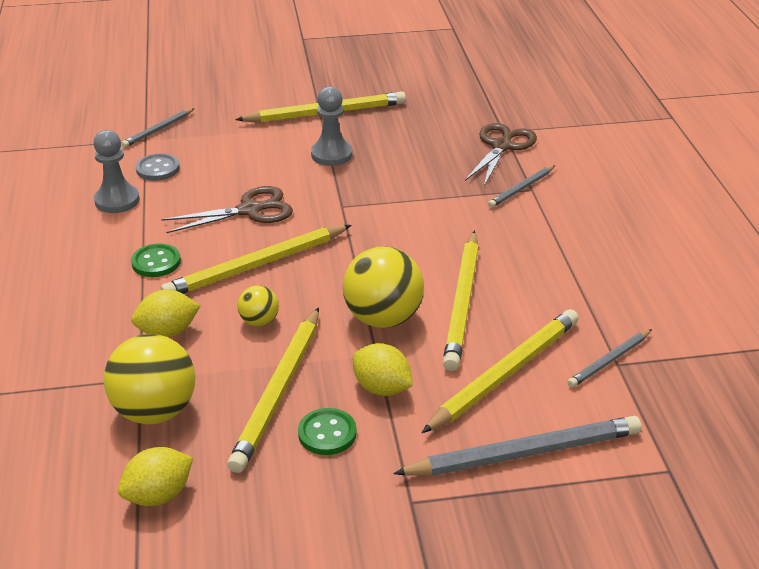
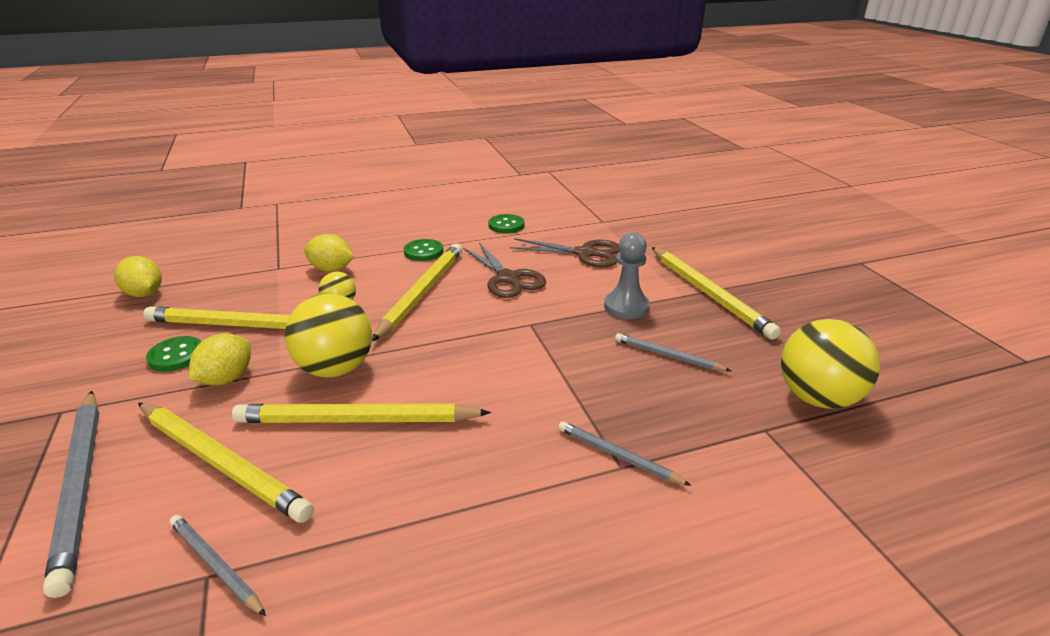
camera: 80 degrees right, 5 degrees down
grey pawn [93,130,140,213] -> green button [488,214,525,233]
yellow ball [104,334,195,424] -> yellow ball moved to [781,319,880,409]
grey pencil [121,108,195,148] -> grey pencil moved to [615,333,731,371]
yellow lemon [131,290,200,337] -> yellow lemon turned 45 degrees counterclockwise [304,234,354,272]
grey button [136,153,180,181] -> none
yellow pencil [161,225,351,294] -> yellow pencil turned 60 degrees clockwise [372,243,462,341]
brown scissors [465,123,537,186] -> brown scissors moved to [510,238,619,267]

